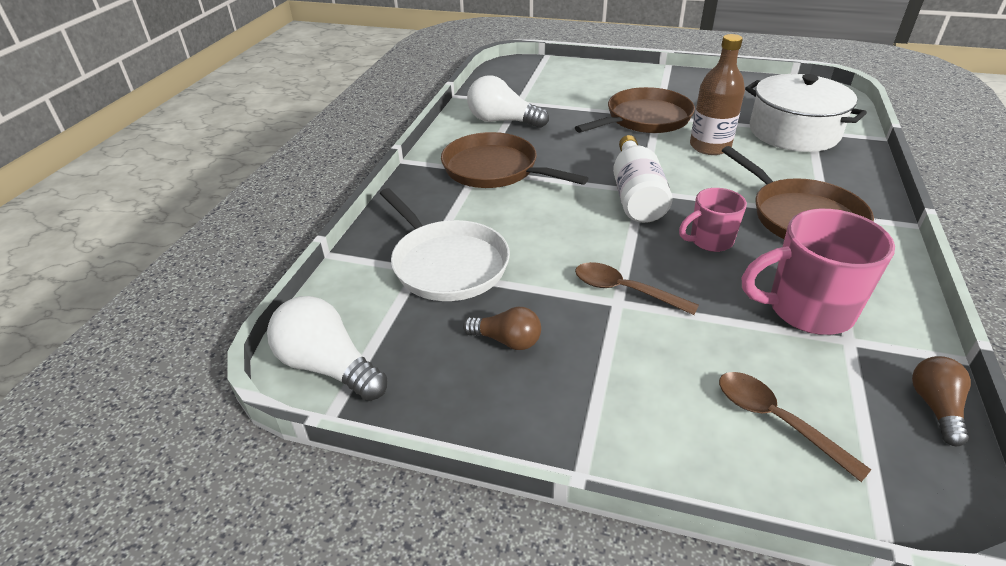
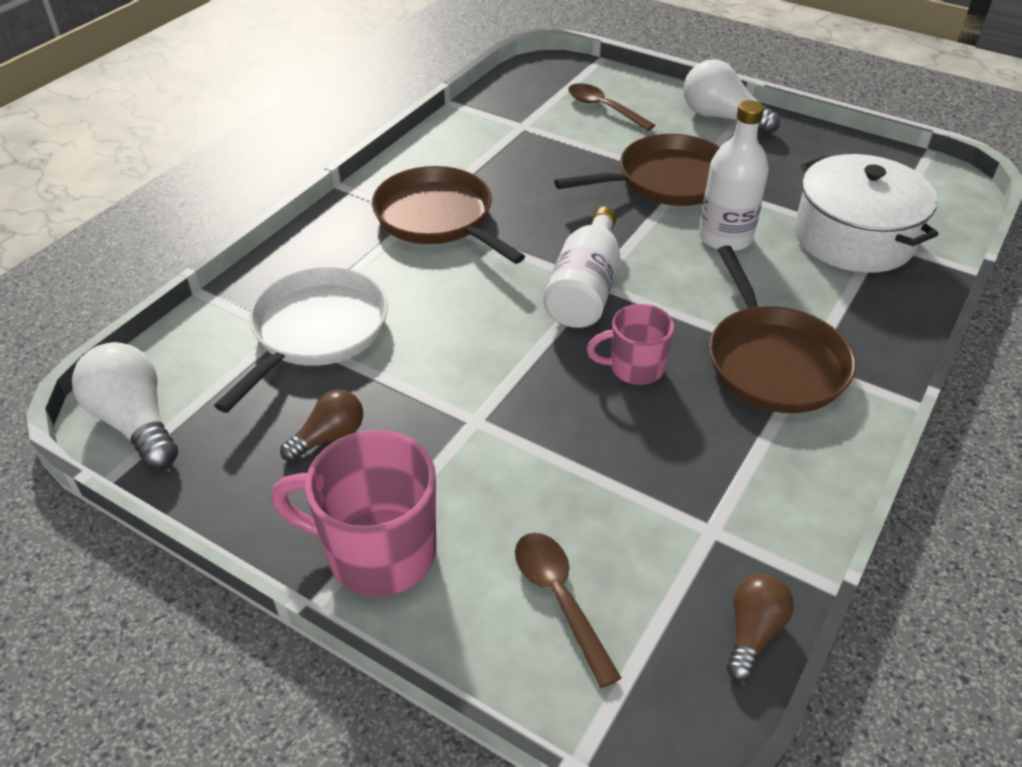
camera: 15 degrees right, 5 degrees up
white pan [380,188,510,301] -> white pan turned 135 degrees counterclockwise [214,267,388,413]
brown light bulb [463,307,541,350] -> brown light bulb turned 75 degrees counterclockwise [280,390,363,462]
white light bulb [467,76,549,128] -> white light bulb moved to [684,59,780,135]
brown spoon [575,262,699,315] -> brown spoon moved to [568,83,655,131]
brown bottle [690,34,745,155] -> white bottle [699,100,769,251]
pink mug [742,209,895,335] -> pink mug moved to [271,430,436,597]

